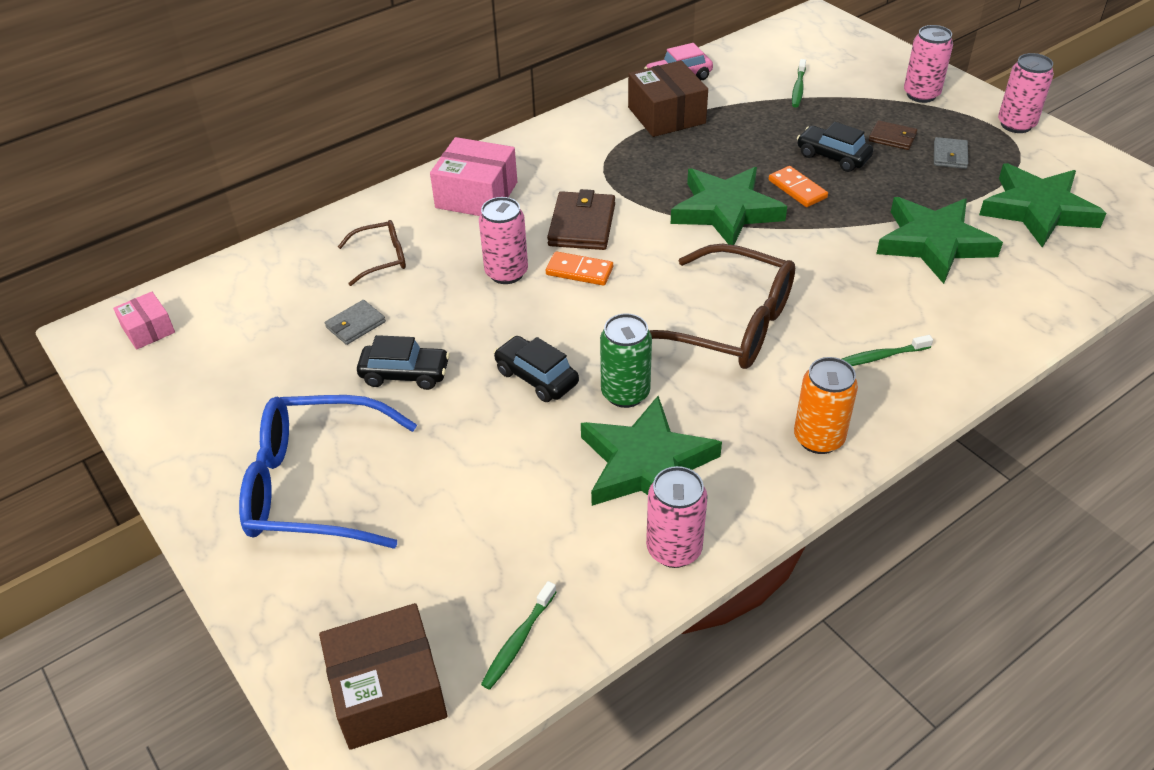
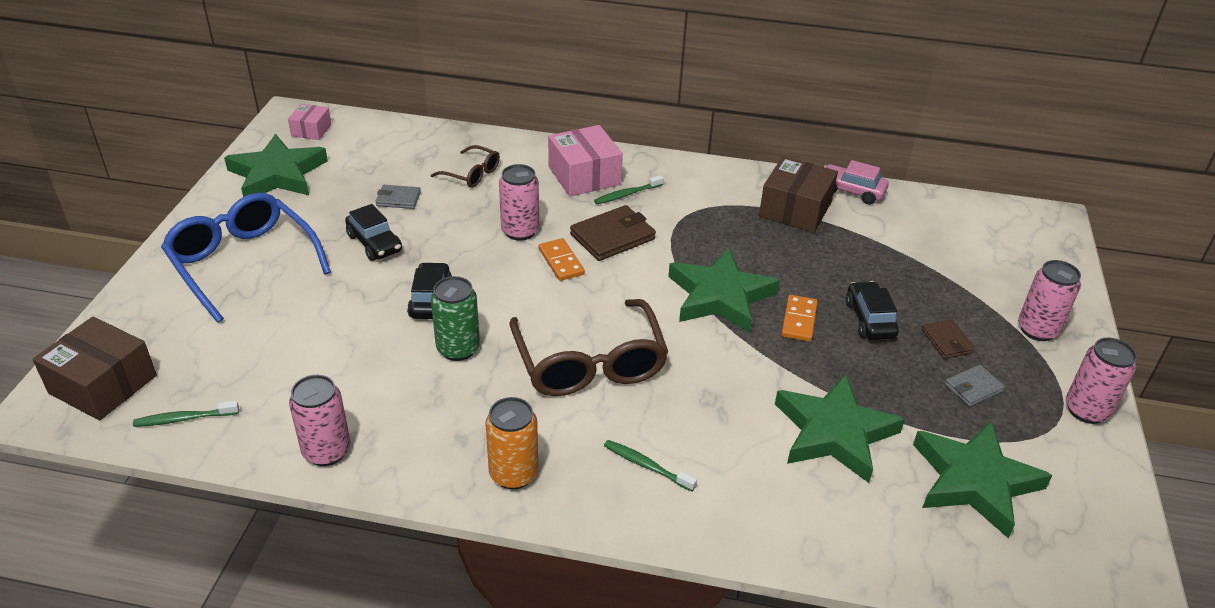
camera: 45 degrees right, 5 degrees down
green star [581,396,722,506] -> green star moved to [224,134,328,197]
green toothbrush [792,59,806,108] -> green toothbrush moved to [594,175,664,204]

